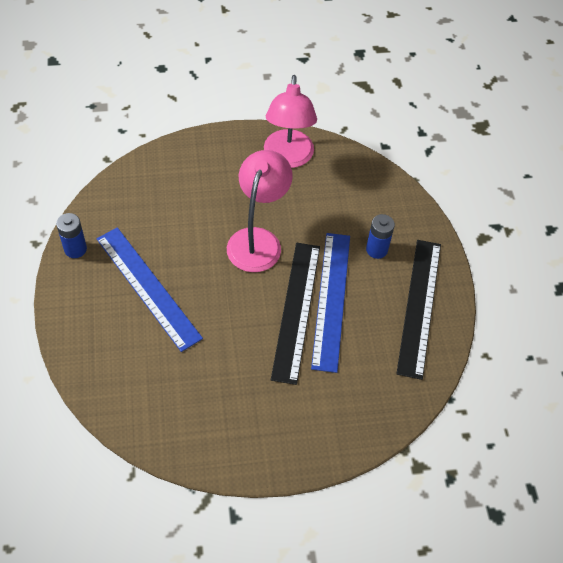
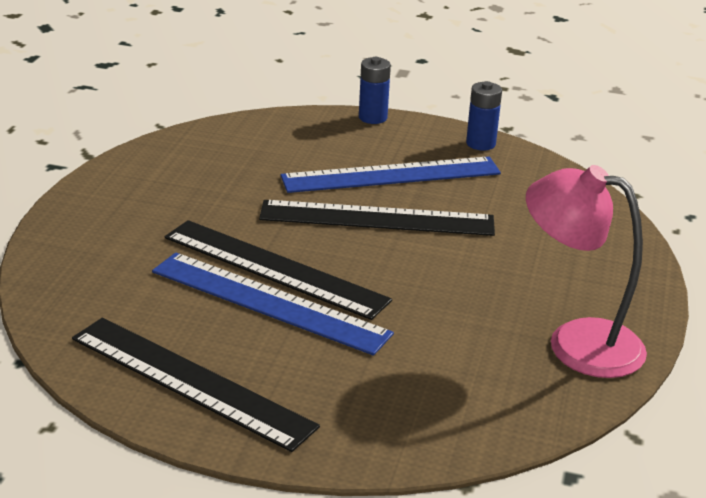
camera: 115 degrees right, 25 degrees down
pink lamp [227,150,293,272] -> none
blue battery [366,214,395,259] -> blue battery moved to [359,57,391,124]
none -> black ruler [259,200,495,236]

